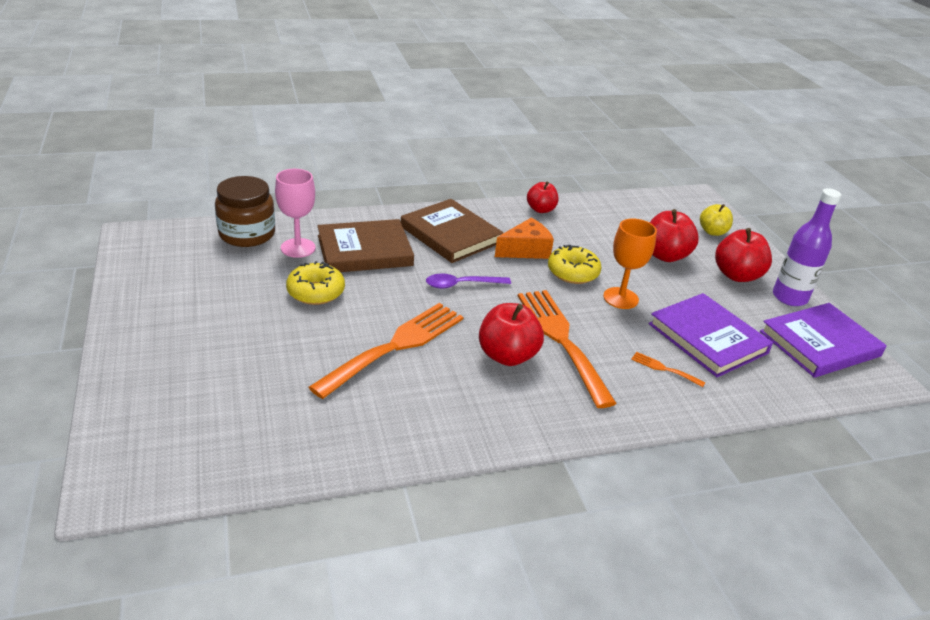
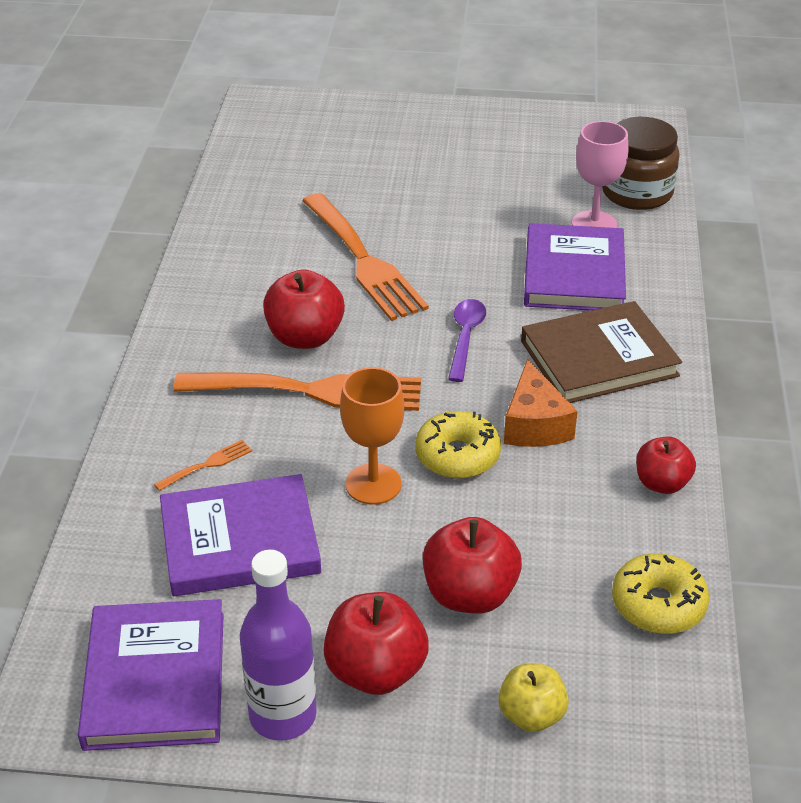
camera: 115 degrees right, 5 degrees up
yellow donut [286,261,345,305] -> yellow donut moved to [612,553,709,634]
brown book [318,219,414,272] -> purple book [524,223,626,311]

